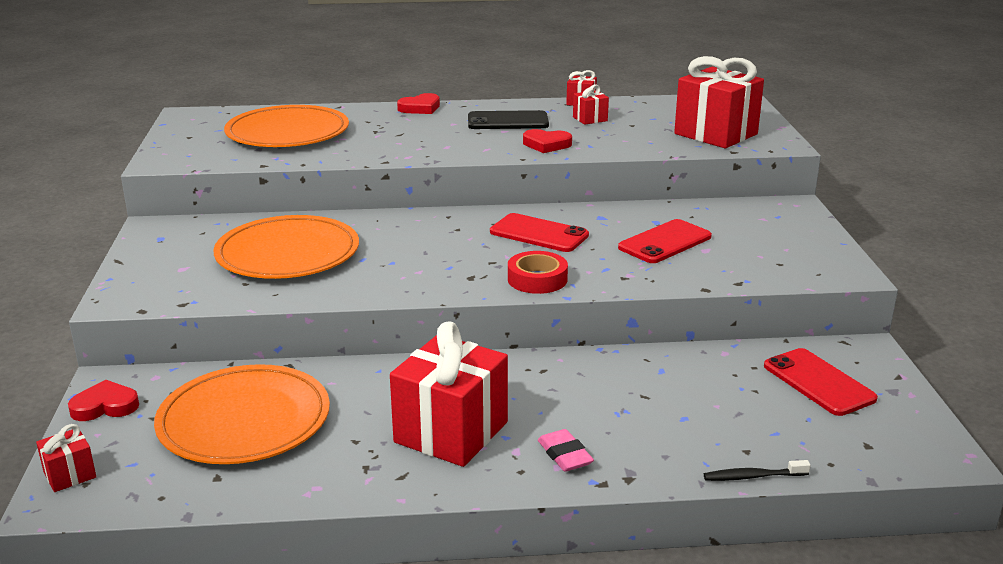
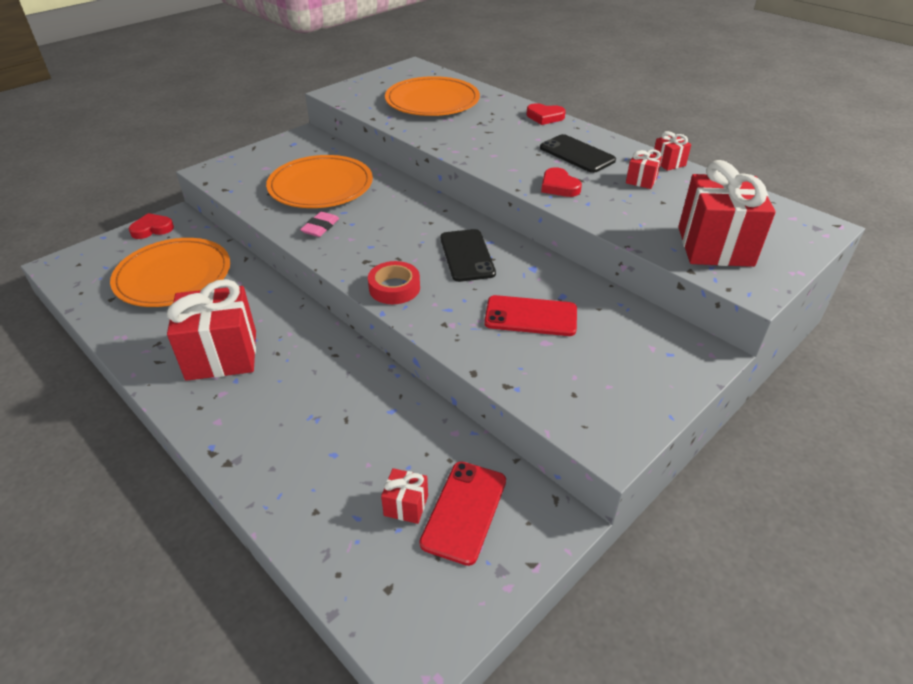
camera: 50 degrees right, 15 degrees up
red gift [36,424,96,492] -> red gift moved to [381,468,428,524]
red heart [68,380,139,421] -> red heart turned 60 degrees counterclockwise [129,213,174,239]
red phone [490,213,589,252] -> black phone [440,229,496,282]
pink eraser [538,429,594,472] -> pink eraser moved to [300,212,339,237]
black toothbrush [704,460,811,481] -> none

